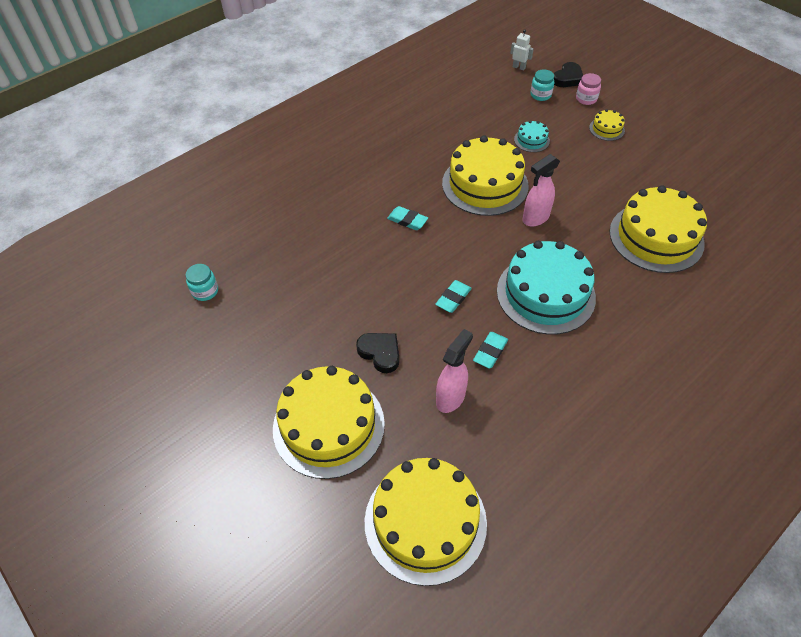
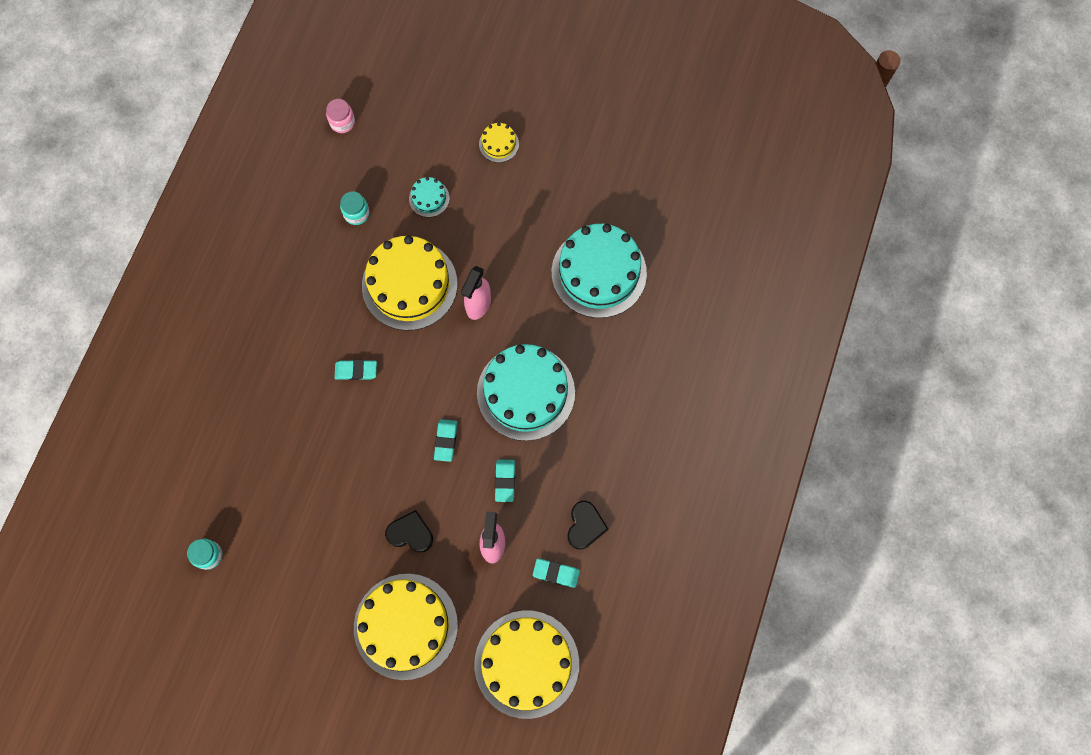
camera: 30 degrees left, 20 degrees up
white robot [510,29,534,71] -> none
turquoise jar [531,69,554,101] -> turquoise jar moved to [340,191,369,225]
black heart [554,62,583,87] -> black heart moved to [567,501,608,549]
pink jar [576,73,601,105] -> pink jar moved to [326,99,355,133]
yellow cake [609,185,707,273] -> turquoise cake [552,224,647,318]
none -> turquoise eraser [533,558,580,588]

